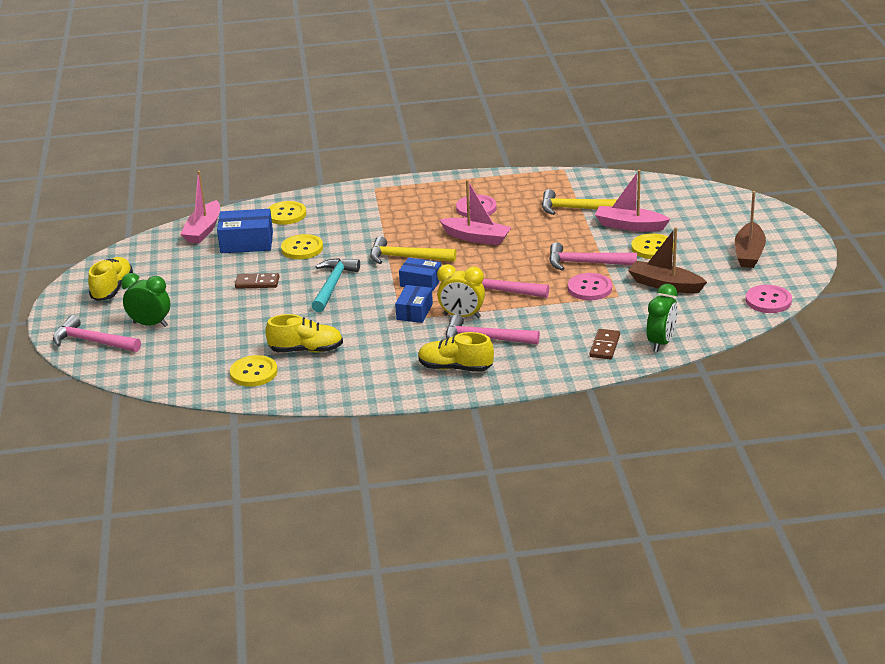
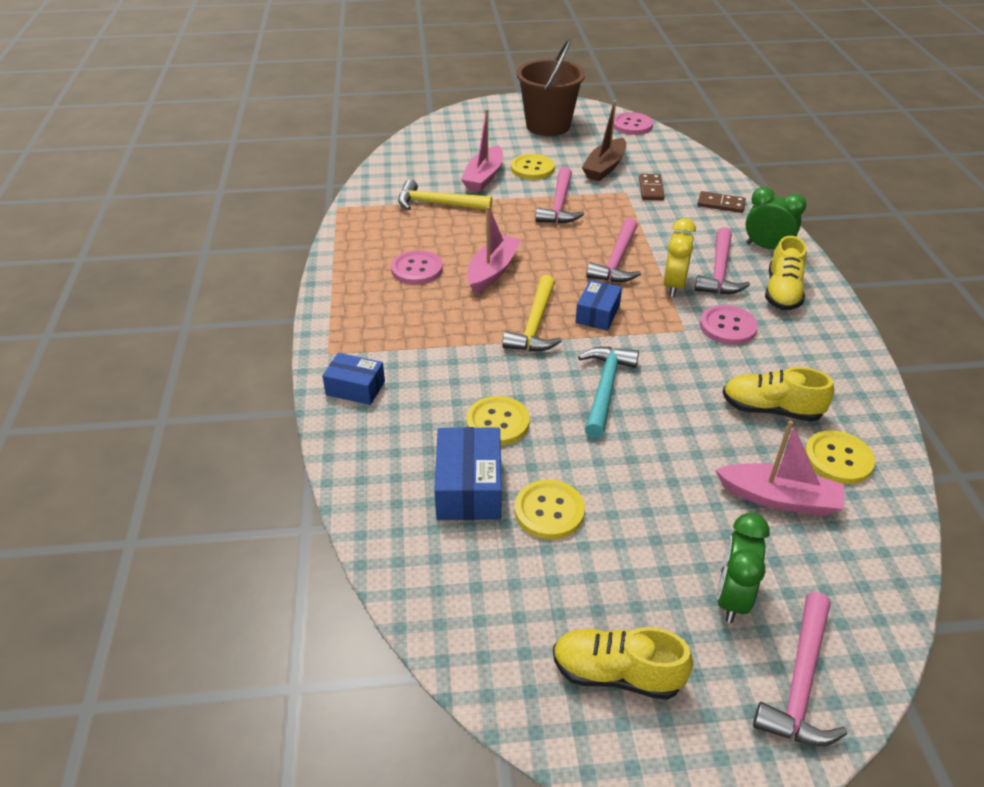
camera: 90 degrees left, 10 degrees up
pink boat [181,171,220,244] -> pink boat moved to [715,420,844,516]
brown domino [235,273,279,289] -> brown domino moved to [639,174,665,200]
yellow shoe [265,314,343,353] -> yellow shoe turned 75 degrees counterclockwise [723,367,834,422]
yellow button [267,201,306,225] -> yellow button moved to [515,480,585,539]
turquoise hammer [312,258,360,312] -> turquoise hammer turned 90 degrees clockwise [578,347,639,438]
blue box [395,285,433,323] -> blue box moved to [322,353,385,405]
yellow hammer [542,189,617,215] -> yellow hammer turned 90 degrees clockwise [398,179,492,210]
pink button [568,273,612,300] -> pink button moved to [700,305,758,345]
green clock [647,284,678,352] -> green clock moved to [746,187,806,249]
brown boat [735,191,766,268] -> brown bucket [516,39,585,136]

